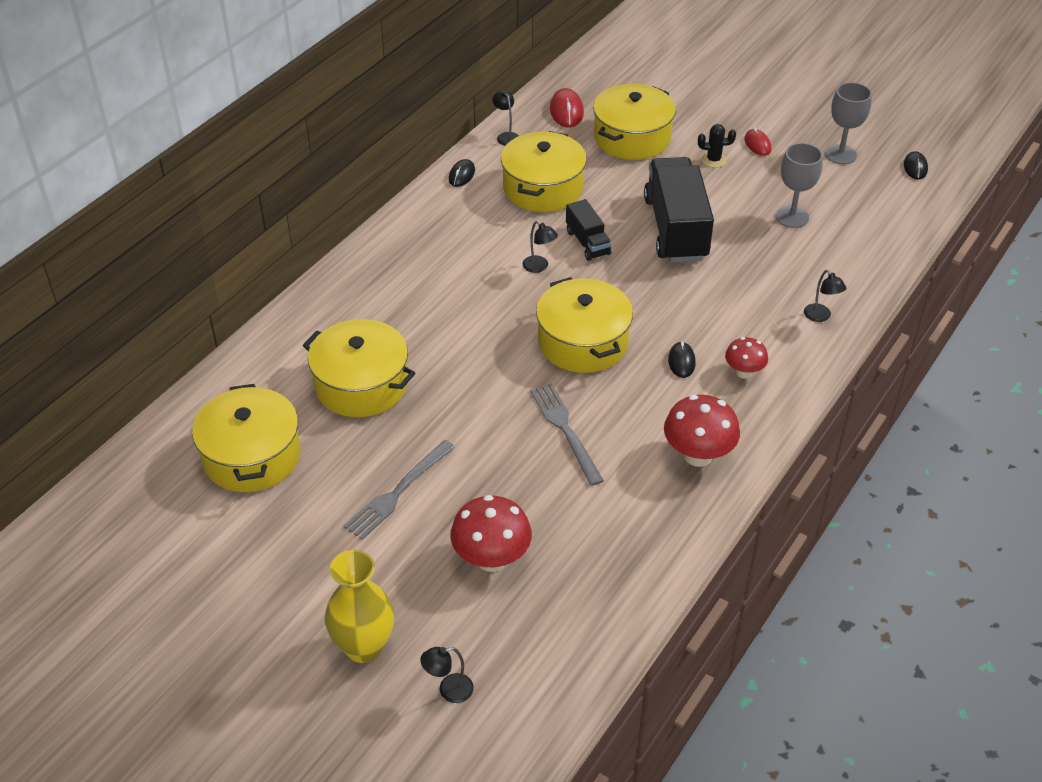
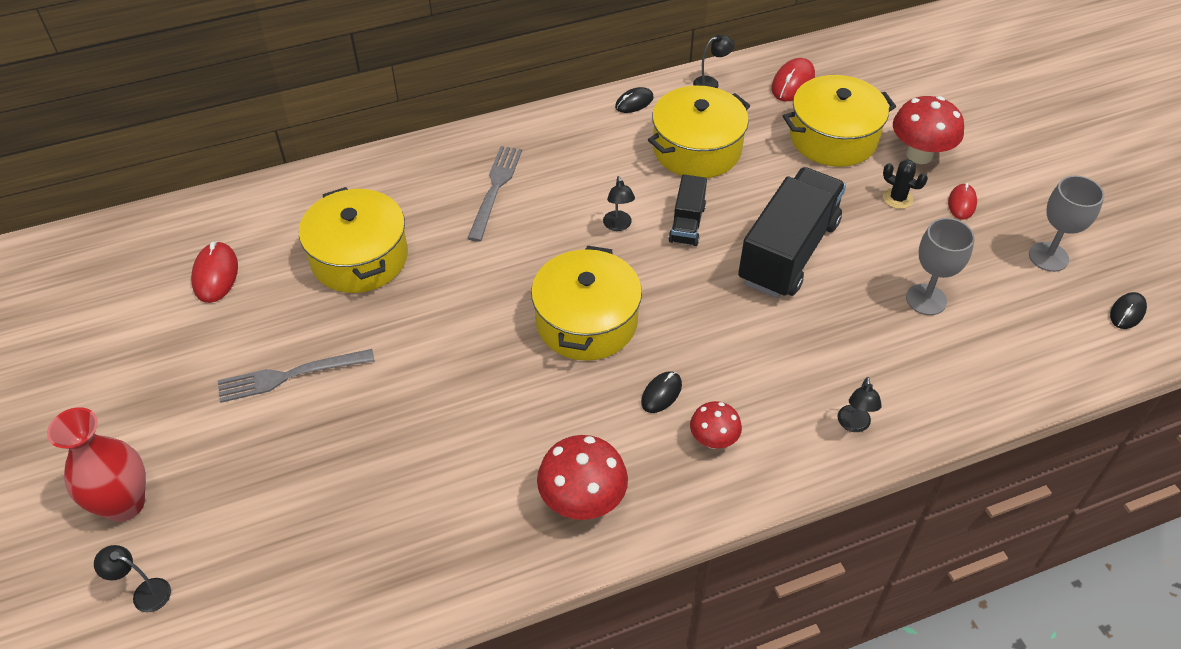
camera: 35 degrees right, 5 degrees up
yellow pot [192,384,300,492] -> red mouse [191,241,238,303]
yellow vase [325,550,394,663] -> red vase [47,407,146,522]
red mushroom [450,495,532,572] -> red mushroom moved to [893,96,964,164]
black lamp [492,89,519,146] -> black lamp turned 60 degrees clockwise [693,35,735,88]
grey fork [530,383,604,486] -> grey fork moved to [467,146,522,242]

